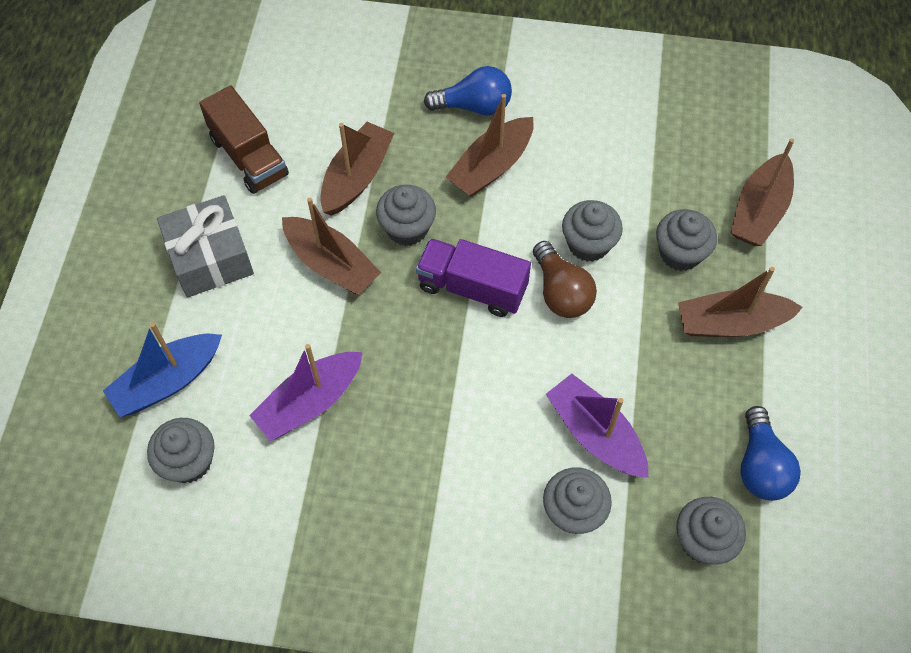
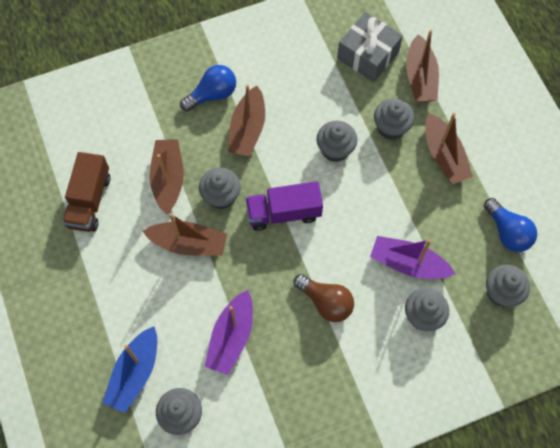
camera: 30 degrees left, 5 degrees up
grey gift [157,195,254,297] -> grey gift moved to [337,12,403,82]
brown truck [199,85,289,194] -> brown truck turned 75 degrees clockwise [62,152,110,232]
brown light bulb [533,241,597,318] -> brown light bulb moved to [294,274,354,322]
brown boat [678,267,803,337] -> brown boat turned 75 degrees counterclockwise [425,113,473,184]

